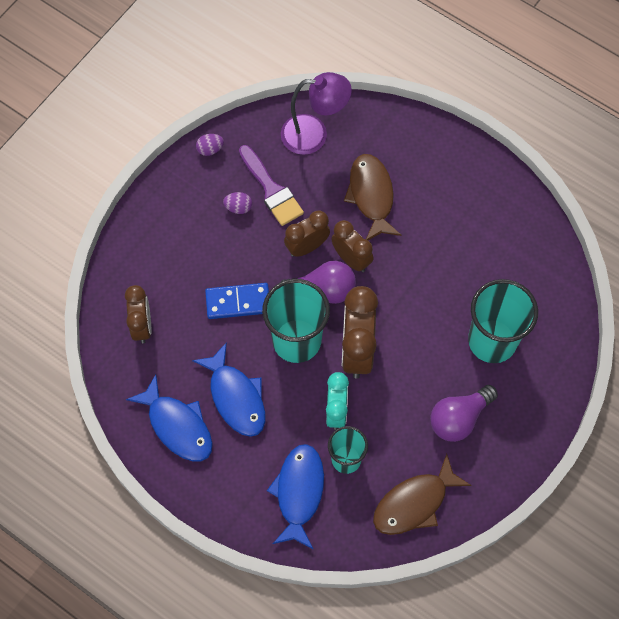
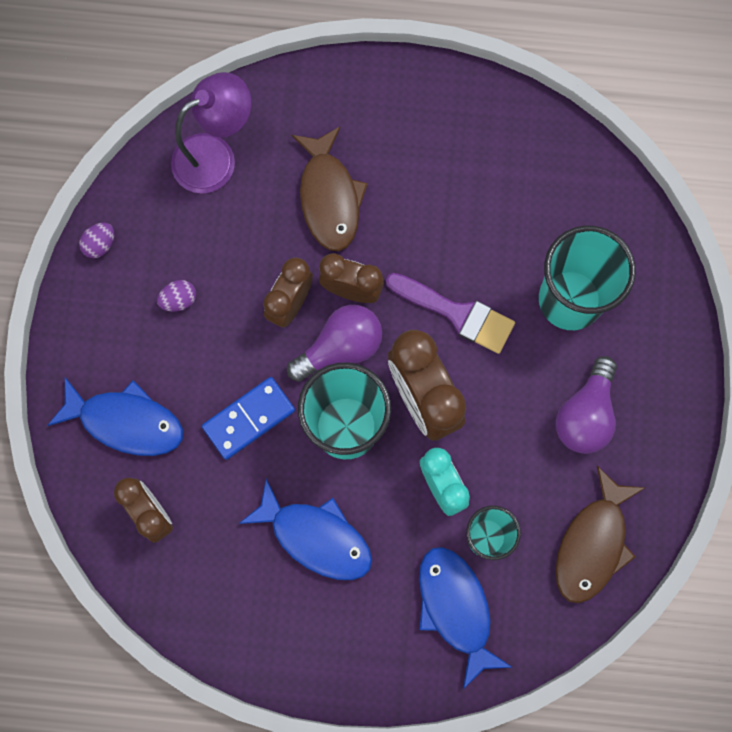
camera: 30 degrees left, 10 degrees up
blue fish [126,374,213,461] -> blue fish moved to [47,377,183,456]
purple brush [239,145,304,226] -> purple brush moved to [386,273,515,354]
brown fish [344,154,402,240] -> brown fish turned 150 degrees counterclockwise [291,126,368,251]

